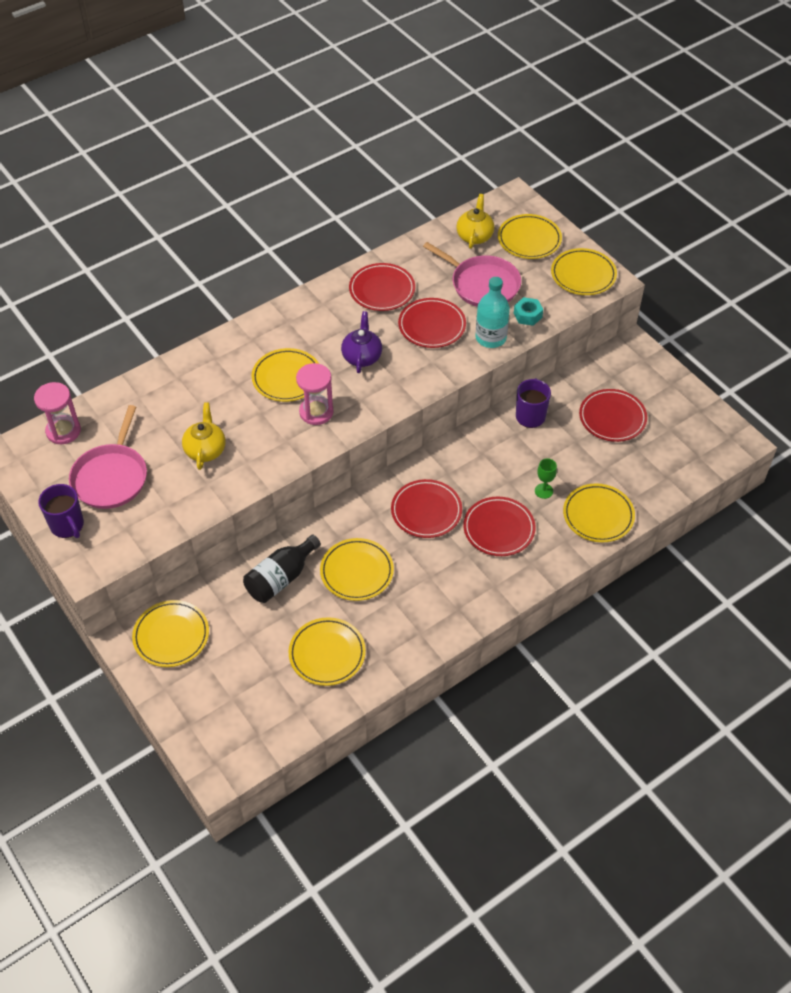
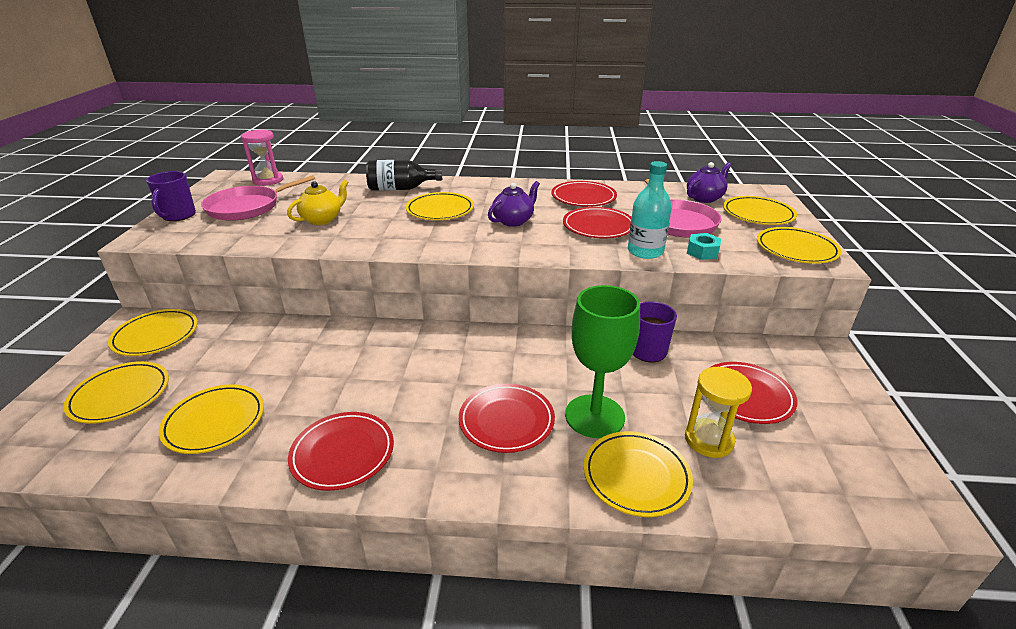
camera: 40 degrees right, 20 degrees down
black bottle [243,535,321,603] -> black bottle moved to [366,160,442,191]
pink hourglass [296,363,334,425] -> none
yellow plate [320,538,394,601] -> yellow plate moved to [63,361,169,424]
red plate [391,479,462,538] -> red plate moved to [288,412,394,491]
yellow teapot [456,194,494,249] -> purple teapot [687,162,731,203]
green goblet [535,458,557,499] -> green goblet [565,285,640,438], size x2.38
none -> yellow hourglass [685,367,752,458]

